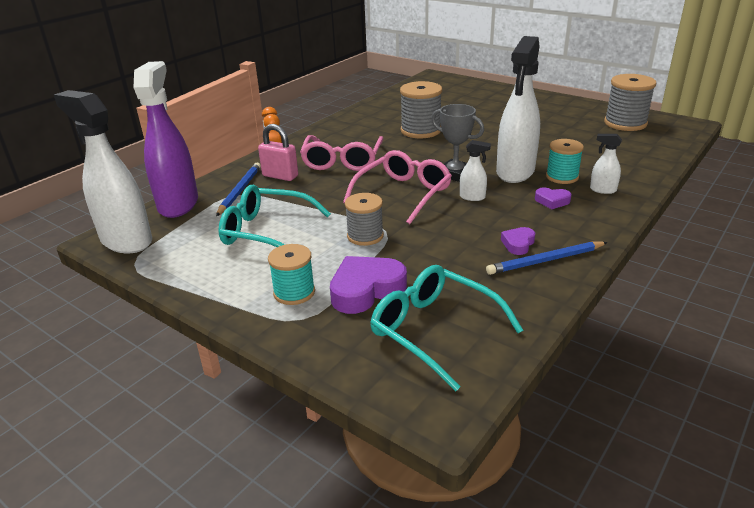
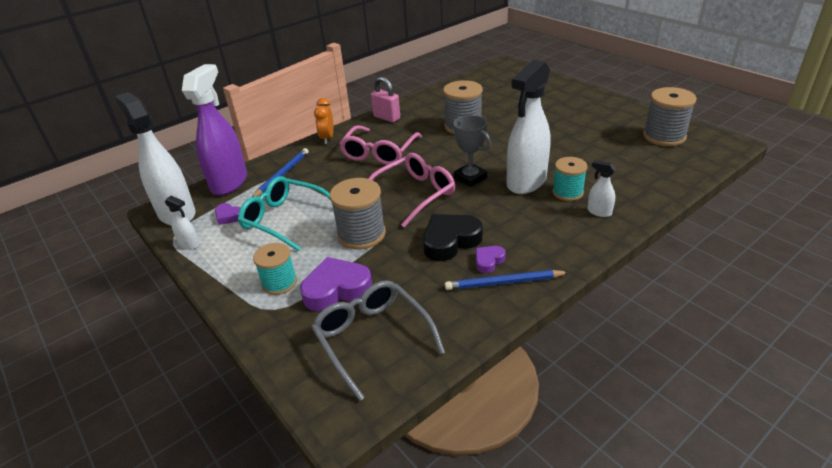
camera: 15 degrees right, 5 degrees up
pink padlock [258,124,298,181] -> pink padlock moved to [371,77,400,122]
grey spool [345,193,384,246] -> grey spool [330,178,386,250], size x1.50
turquoise glasses [370,265,523,391] -> grey glasses [311,280,445,401]
white spray bottle [460,140,491,201] -> white spray bottle moved to [165,195,200,250]
purple heart [535,188,572,209] -> purple heart moved to [215,203,241,225]
none -> black heart [423,214,483,261]

